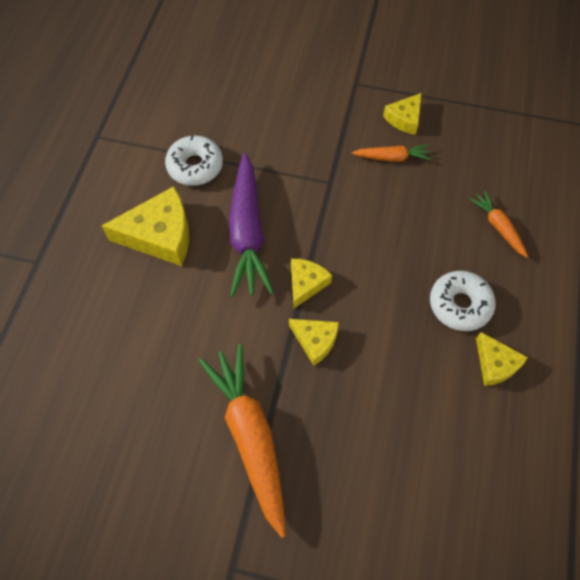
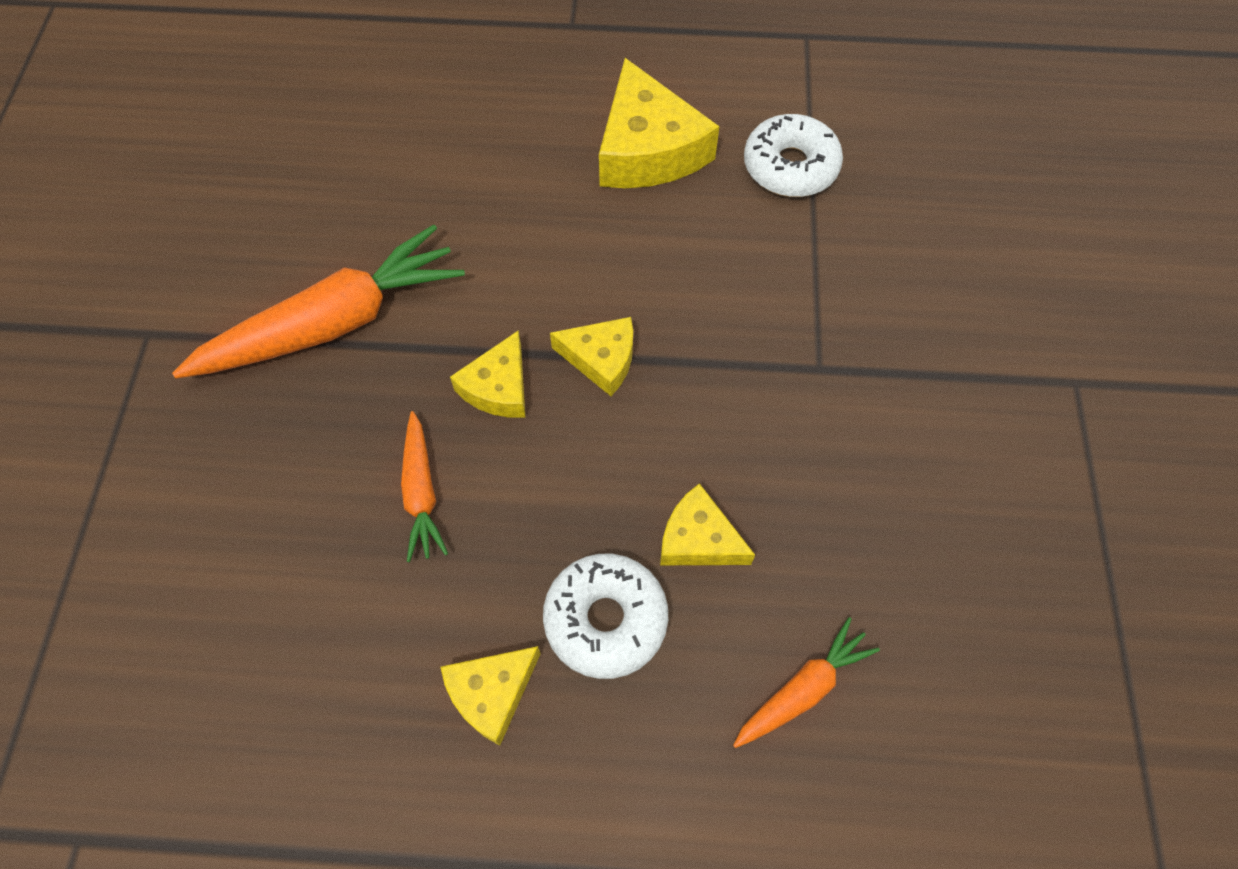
camera: 80 degrees right, 0 degrees up
purple carrot [229,153,274,297] -> none
orange carrot [352,144,431,162] -> orange carrot moved to [401,411,448,562]
yellow cheese [383,93,422,135] -> yellow cheese moved to [660,483,755,565]

